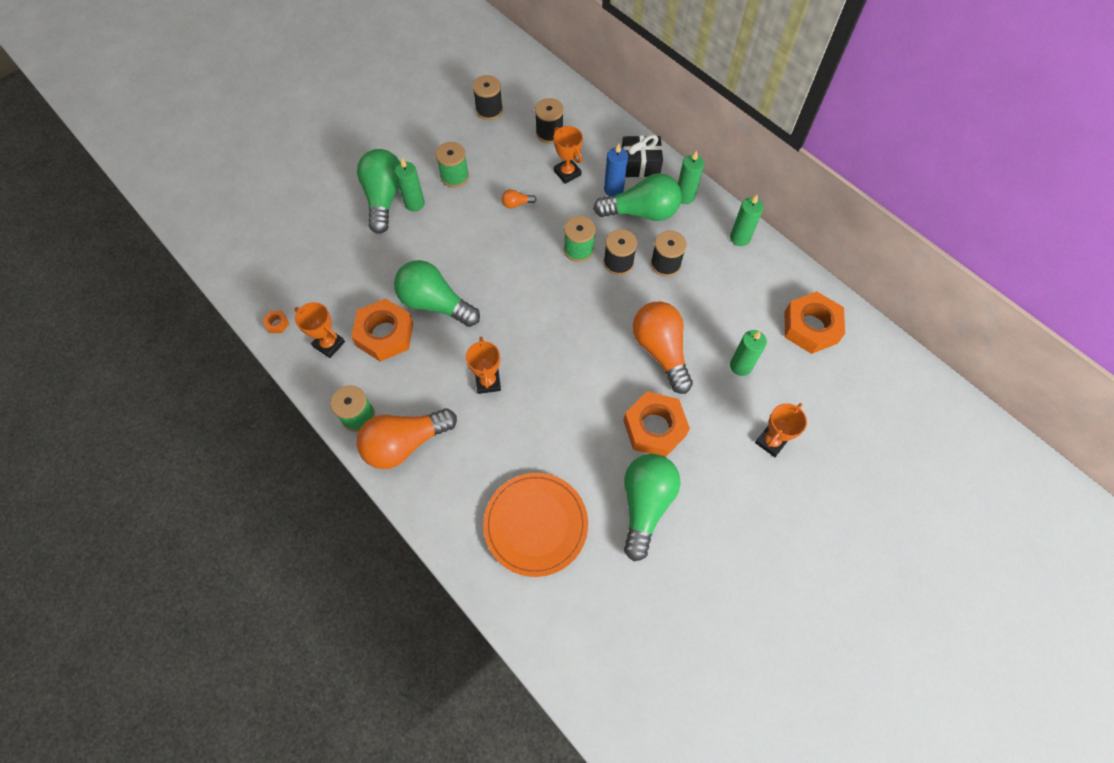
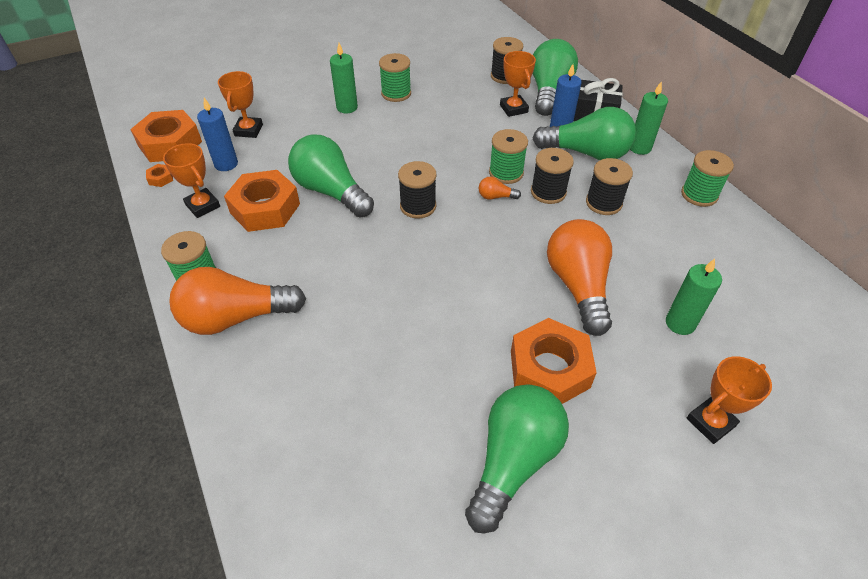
camera: 15 degrees right, 15 degrees down
green light bulb [357,149,401,234] -> green light bulb moved to [533,39,578,116]
orange trophy [466,336,501,394] -> orange trophy moved to [218,71,263,138]
black spool [473,75,503,120] -> black spool moved to [398,161,437,219]
orange plate [483,473,588,577] -> none
orange light bulb [502,189,536,208] -> orange light bulb moved to [479,177,521,200]
green candle [730,195,764,246] -> green spool [681,150,734,207]
orange nut [785,291,845,354] -> orange nut moved to [130,110,202,162]
none -> blue candle [197,98,238,171]

